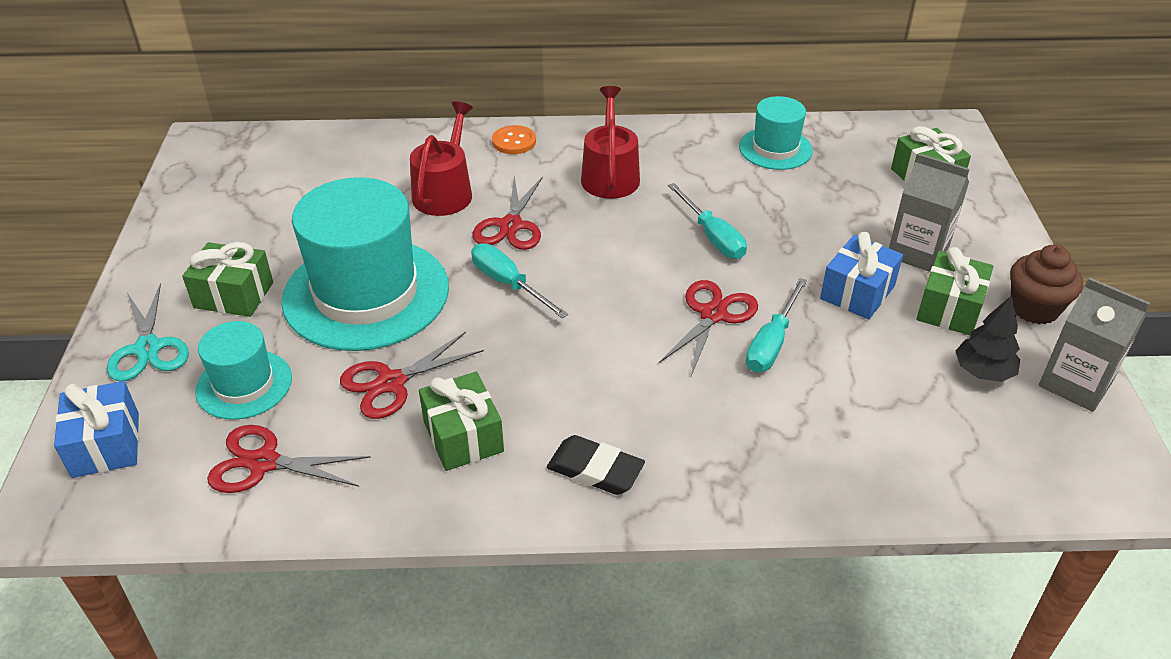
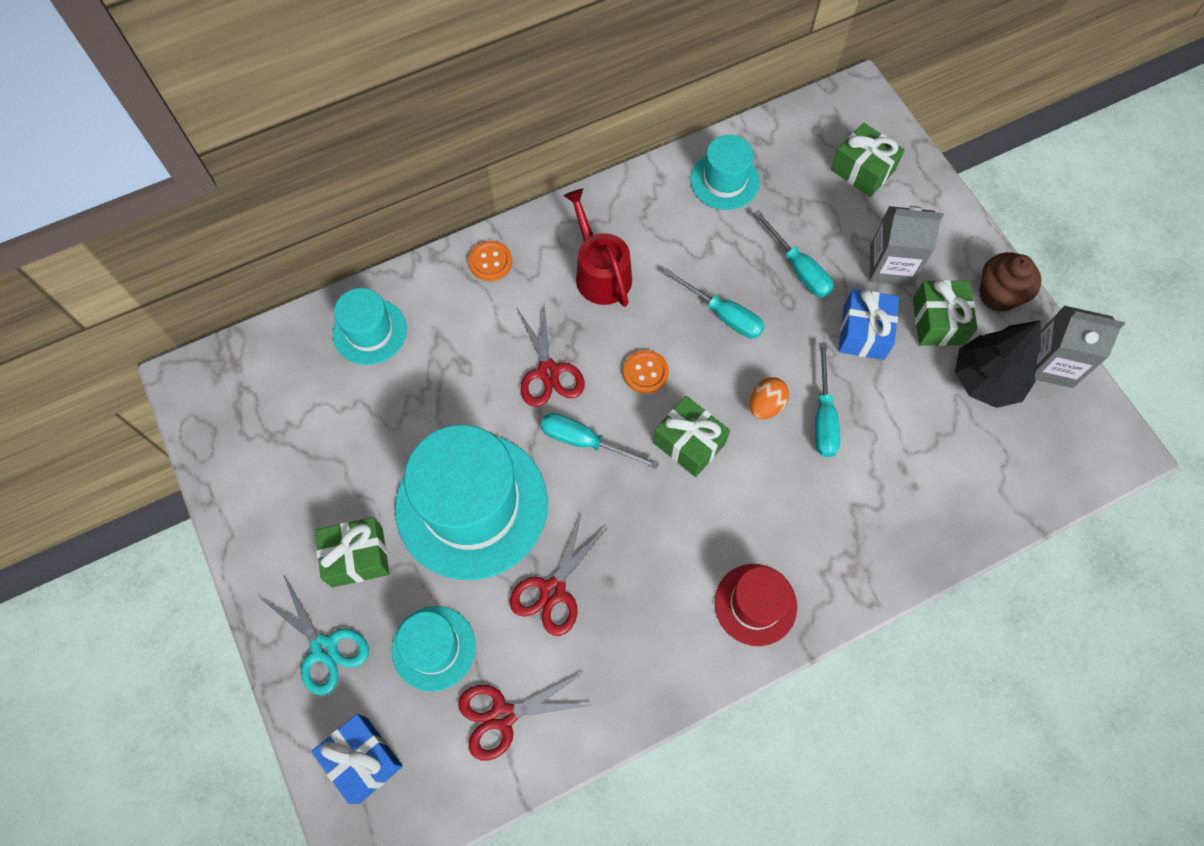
camera: 25 degrees left, 25 degrees up
red watering can [410,101,473,216] -> none
green gift [419,372,504,471] -> green gift moved to [653,396,730,477]
black eraser [547,435,645,495] -> red hat [715,564,797,646]
red scissors [659,280,758,376] -> orange egg [750,377,789,419]
black tree [956,295,1020,382] -> black tree [955,320,1041,408], size x1.55
none -> turquoise hat [333,288,407,365]
none -> orange button [623,350,669,394]
none -> turquoise screwdriver [753,210,833,297]

